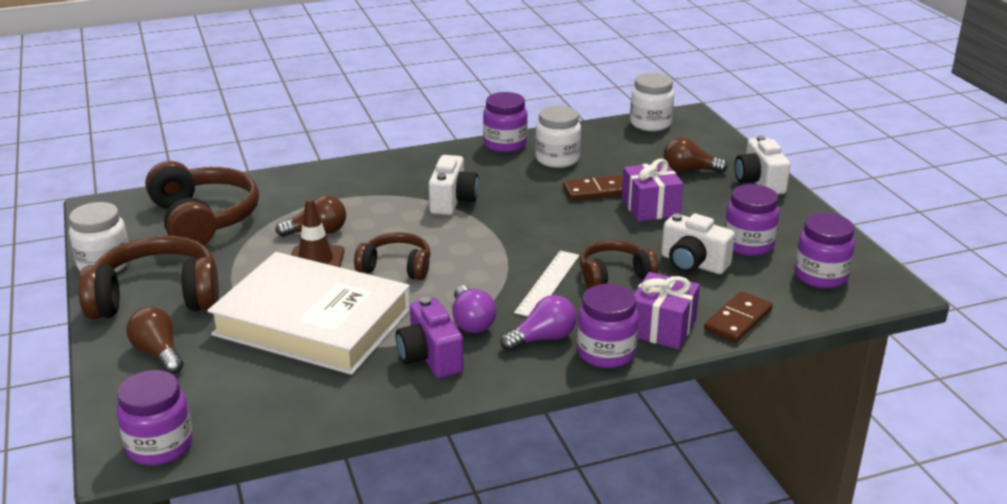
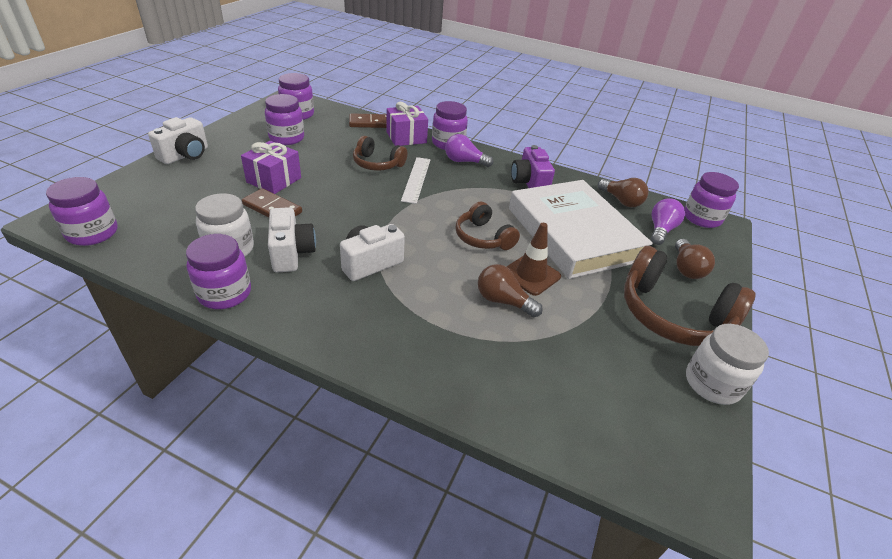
camera: 140 degrees left, 10 degrees up
brown headphones [145,161,259,245] -> none
purple camera [396,297,464,378] -> purple camera turned 150 degrees clockwise [511,145,555,188]
purple light bulb [452,285,497,333] -> purple light bulb moved to [651,198,685,245]
white ruler [514,251,580,317] -> white ruler turned 60 degrees counterclockwise [401,157,431,204]
white jar [630,73,674,131] -> purple jar [46,177,117,246]
white camera [661,213,735,274] -> white camera moved to [268,207,316,273]
brown light bulb [663,137,728,173] -> brown light bulb moved to [598,178,649,207]

